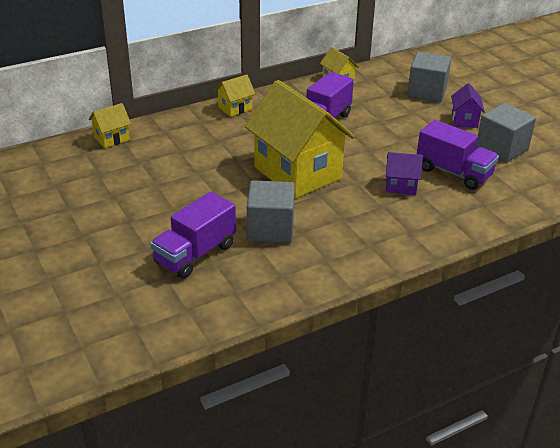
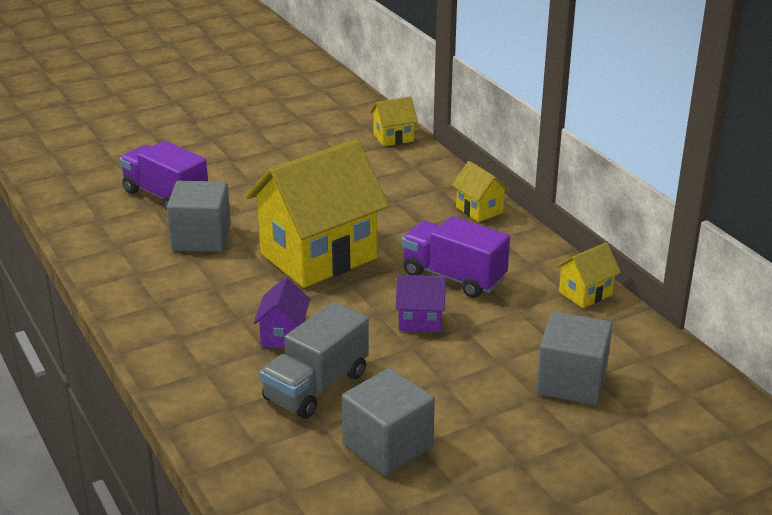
camera: 90 degrees right, 5 degrees down
yellow house [88,103,131,148] -> yellow house turned 75 degrees counterclockwise [370,96,418,146]
purple truck [417,120,499,190] -> grey truck [260,302,369,419]
purple house [451,83,485,128] -> purple house moved to [396,275,446,332]

